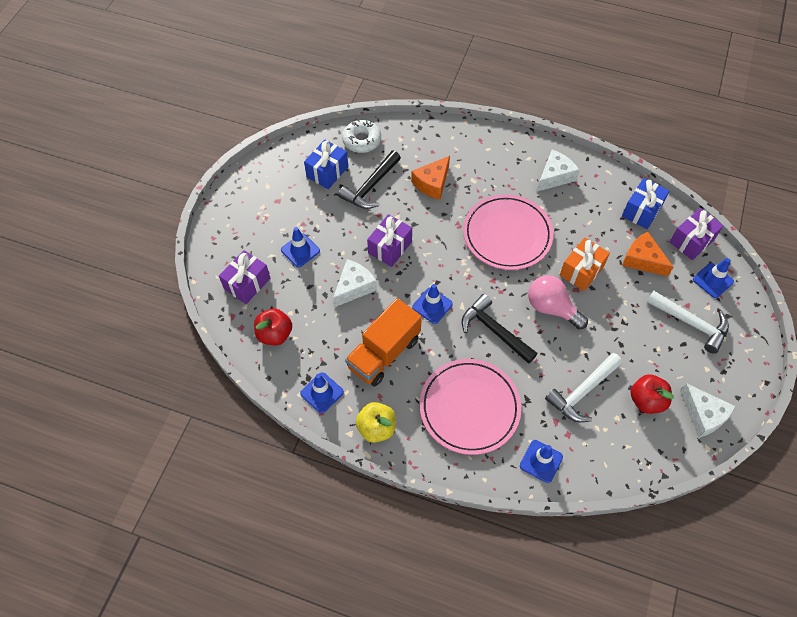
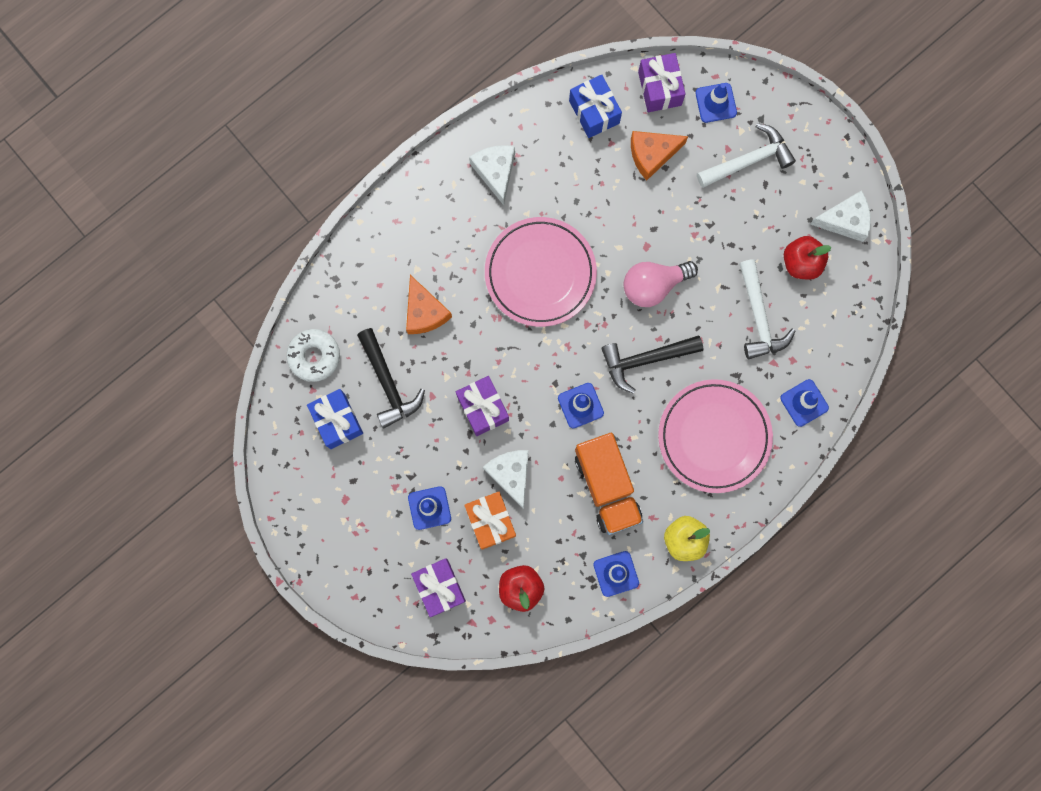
camera: 60 degrees left, 20 degrees up
orange gift [560,237,610,291] -> orange gift moved to [464,492,516,550]

